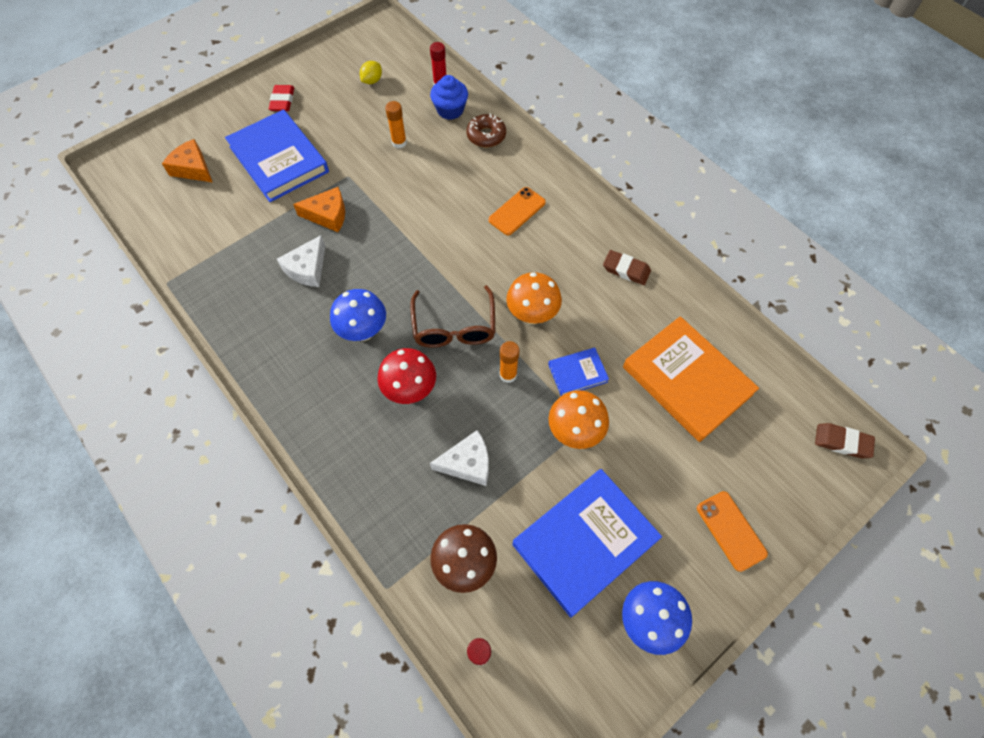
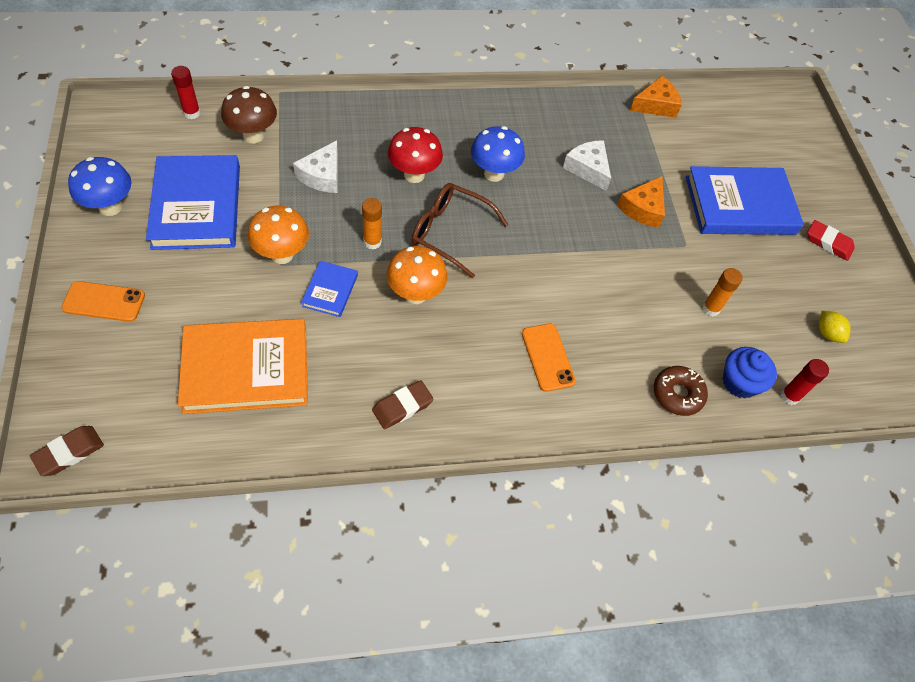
camera: 115 degrees right, 5 degrees down
orange cheese [162,139,212,182] -> orange cheese moved to [630,76,682,118]

